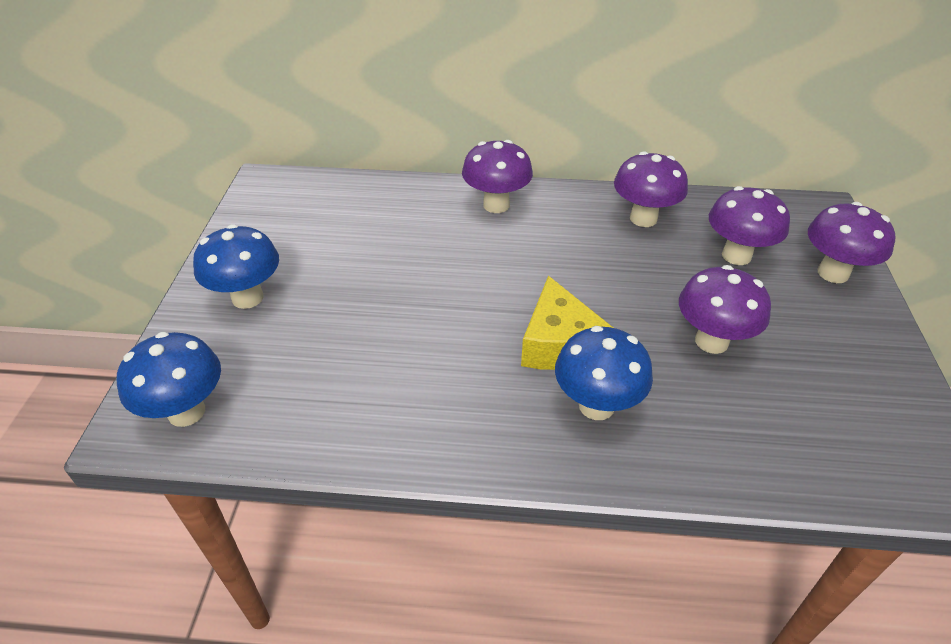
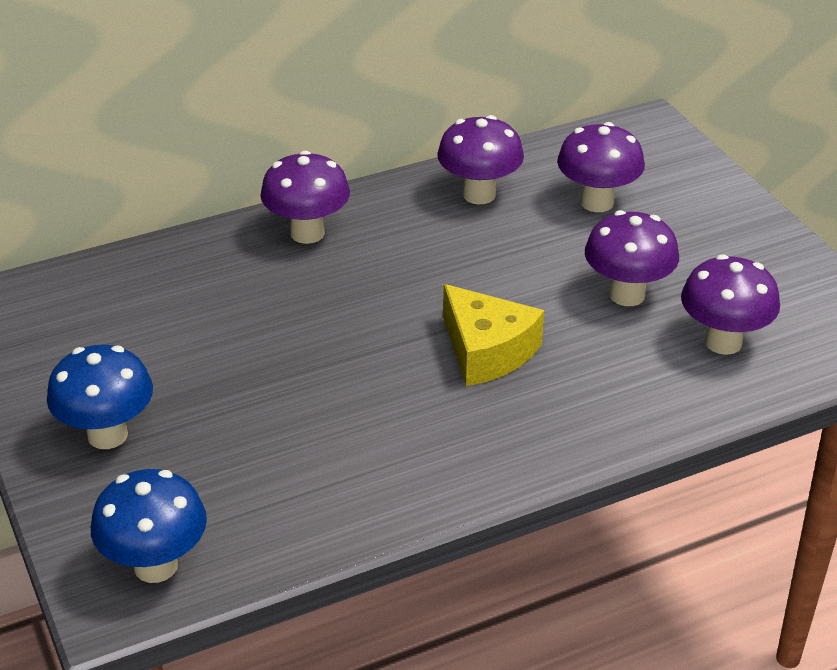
camera: 30 degrees left, 5 degrees down
blue mushroom [555,326,653,420] -> none
purple mushroom [808,202,896,283] -> purple mushroom moved to [681,254,780,355]

